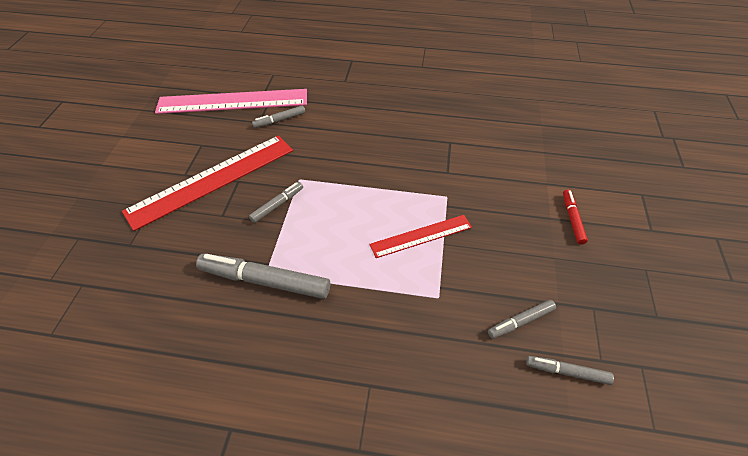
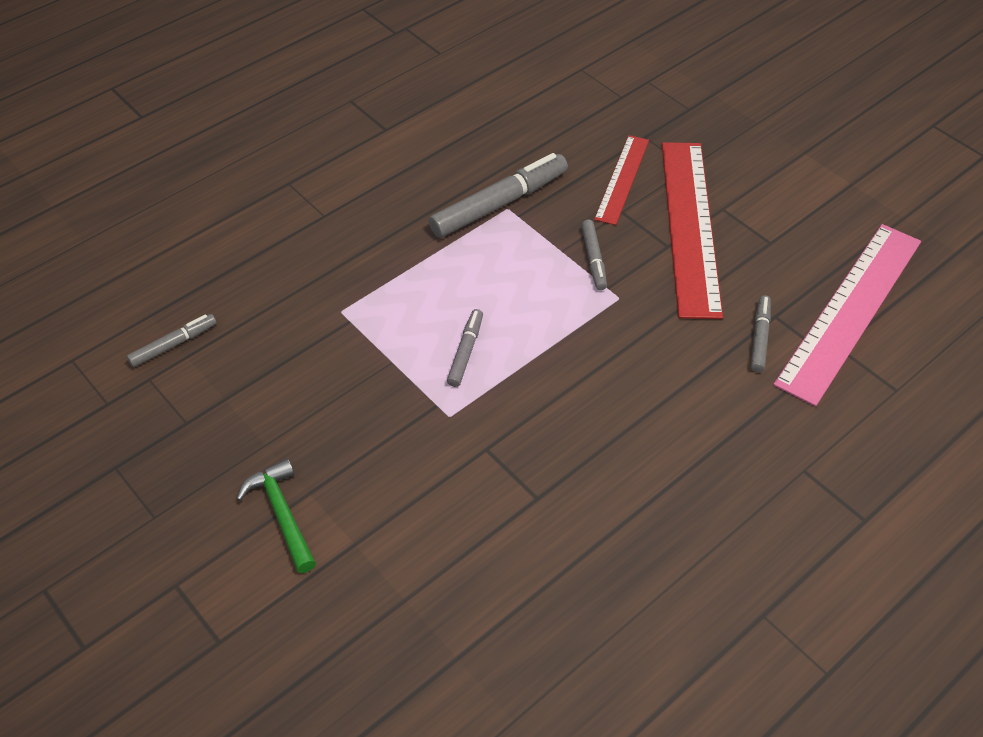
camera: 130 degrees right, 0 degrees up
red ruler [369,215,472,258] -> red ruler moved to [594,135,649,225]
grey marker [488,300,556,338] -> grey marker moved to [447,309,483,387]
red marker [563,189,588,245] -> green hammer [237,458,316,573]

